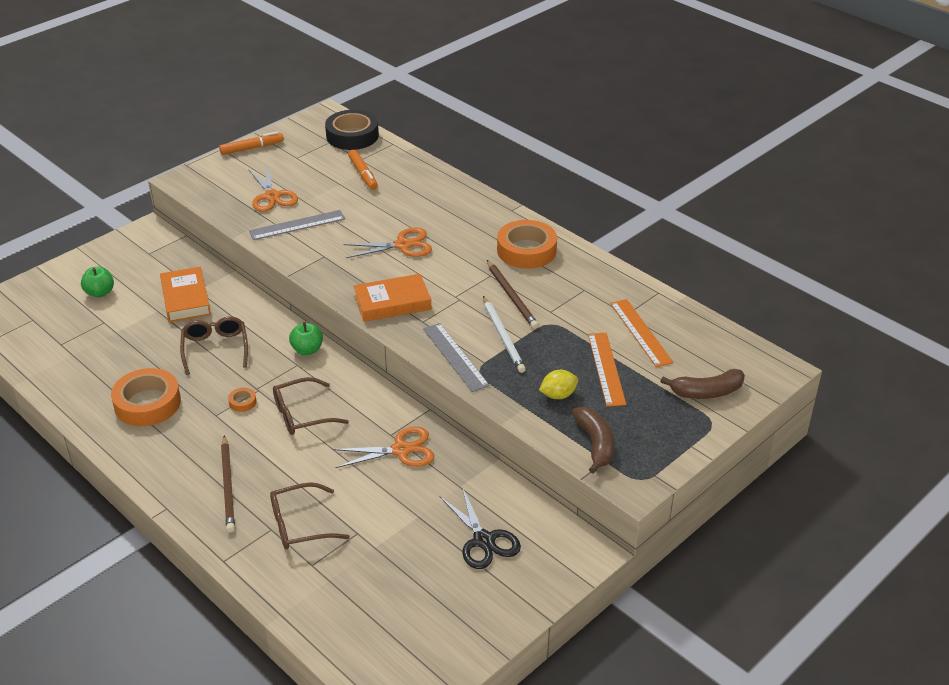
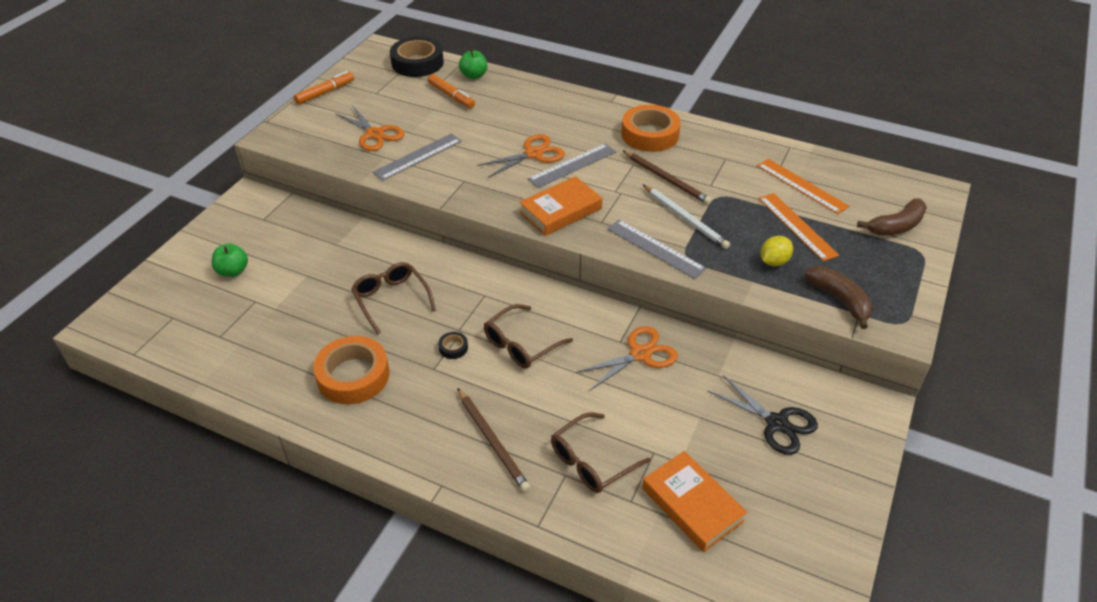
camera: 20 degrees left, 5 degrees up
orange book [160,267,211,322] -> orange book moved to [642,451,747,552]
orange tape [228,388,257,412] -> black tape [438,332,468,359]
green apple [289,322,323,355] -> green apple moved to [459,49,488,79]
none -> grey ruler [528,144,616,188]

